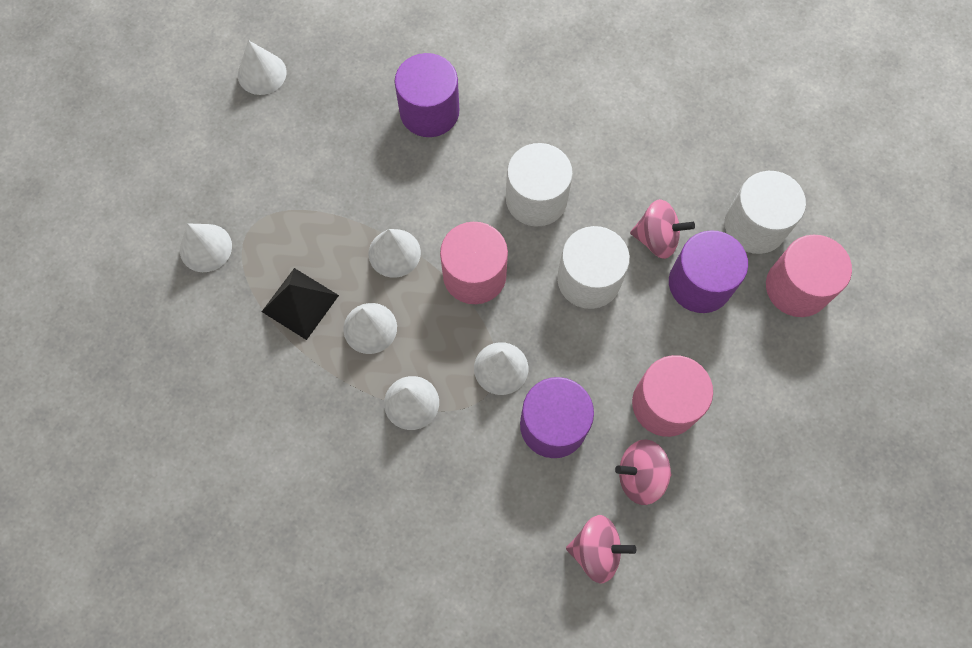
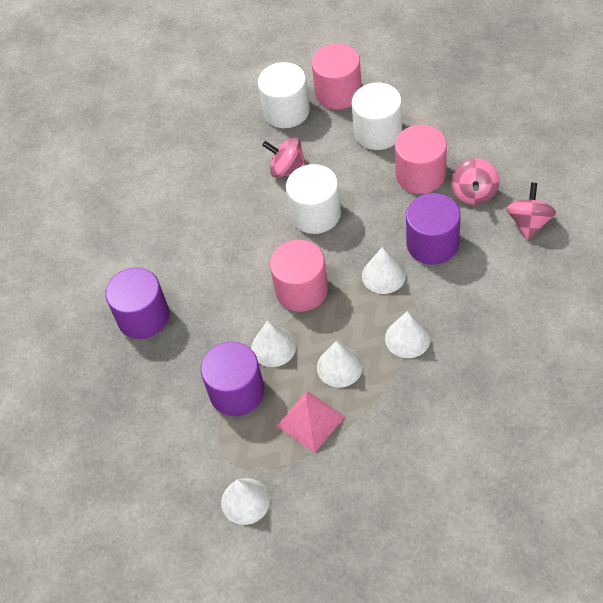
camera: 75 degrees left, 15 degrees down
white cone [238,40,287,95] -> none
black pyramid [262,268,339,340] -> pink pyramid [277,391,345,453]
white cylinder [506,143,573,226] -> white cylinder moved to [352,83,402,150]
pink spinning top [630,199,695,259] -> pink spinning top turned 90 degrees counterclockwise [262,137,306,178]
purple cylinder [669,230,748,313] -> purple cylinder moved to [201,342,265,416]

